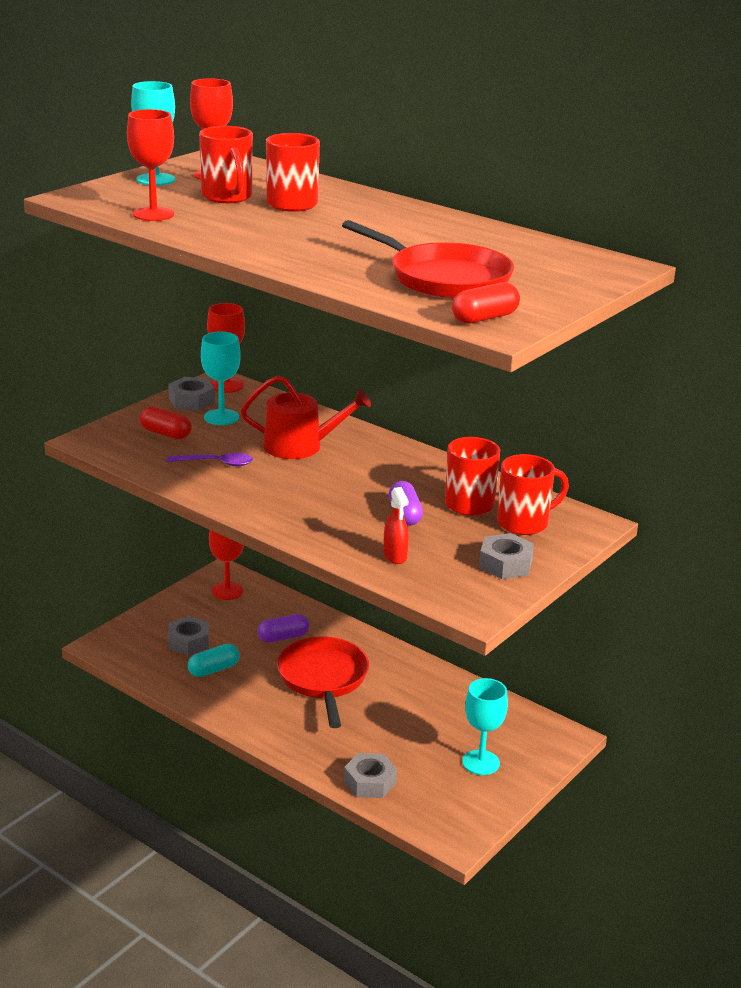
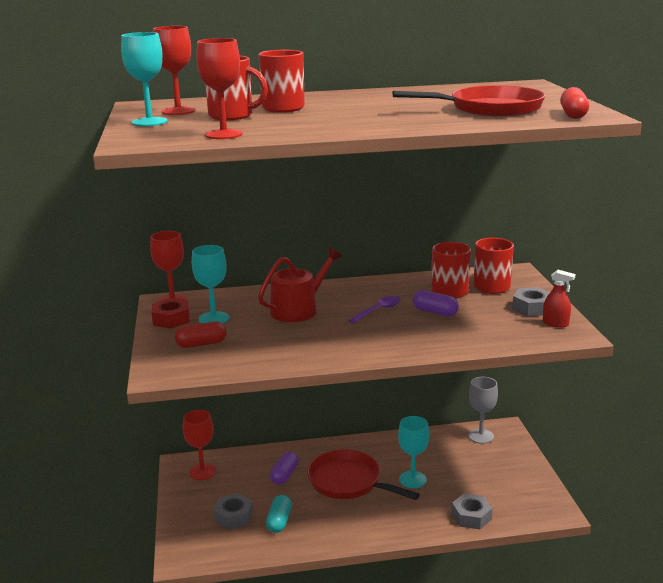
camera: 45 degrees left, 5 degrees down
purple spoon [167,453,253,466] -> purple spoon moved to [348,296,401,323]
grey nut [168,377,215,411] -> red nut [152,298,190,329]
red spray bottle [383,487,409,564] -> red spray bottle moved to [543,270,576,328]
turquoise goblet [462,678,508,775] -> turquoise goblet moved to [398,416,429,488]
none -> grey goblet [468,377,498,444]

